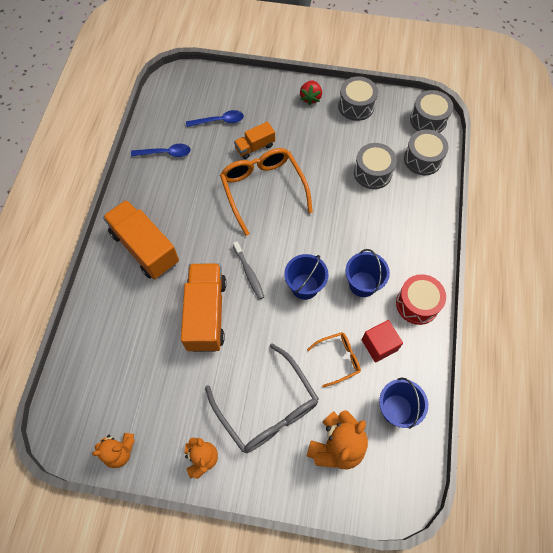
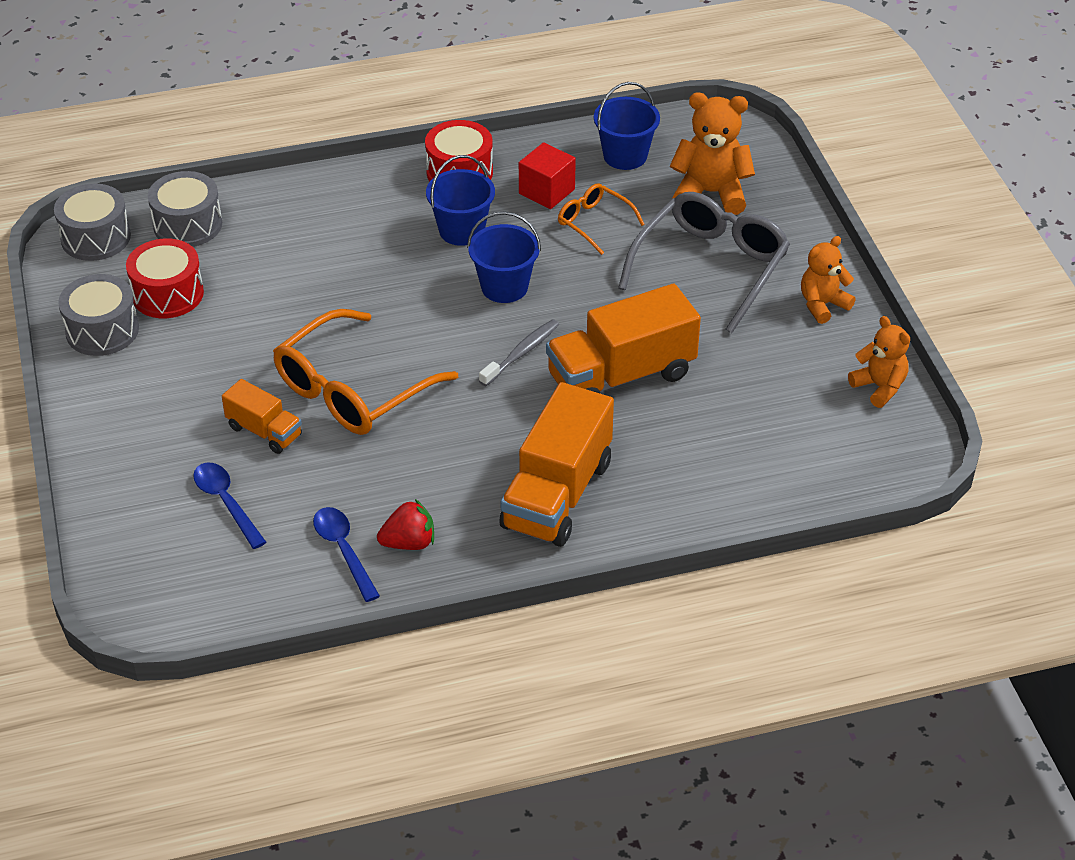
camera: 115 degrees left, 20 degrees down
red strawberry [300,80,322,105] -> red strawberry moved to [377,499,434,550]
grey drum [354,143,397,189] -> none
none -> red drum [126,239,204,318]

